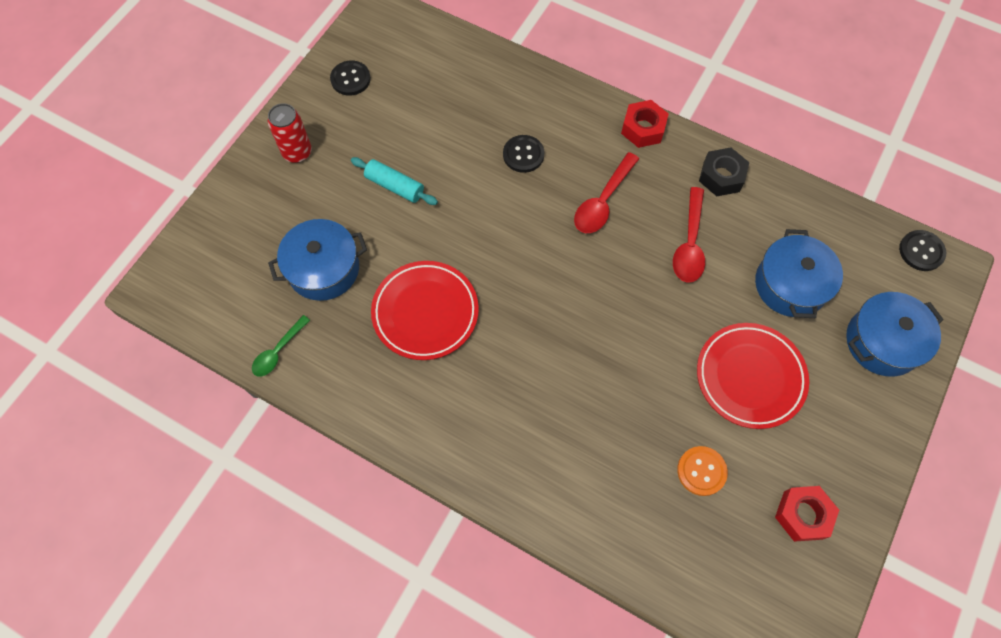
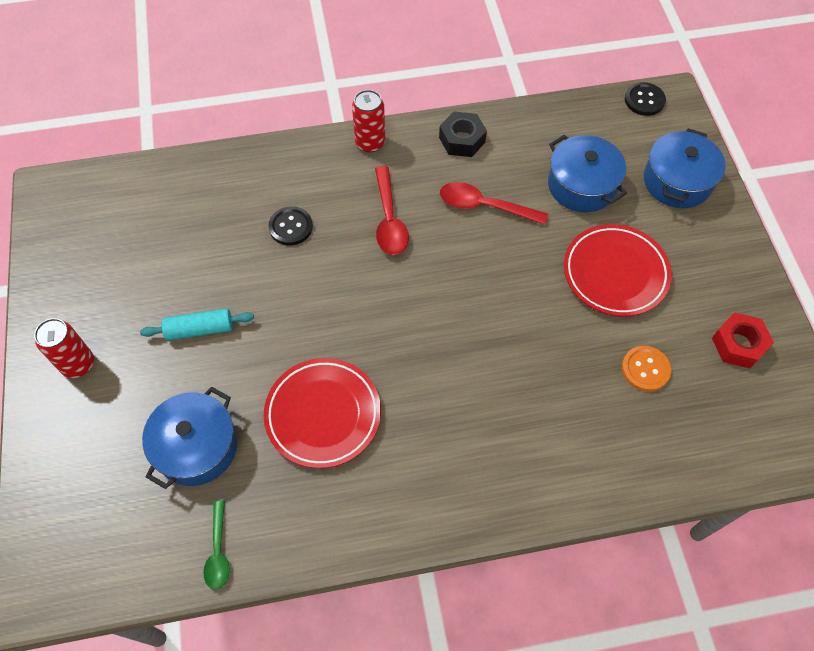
camera: 40 degrees left, 5 degrees down
black button [330,60,371,96] -> none
red nut [621,100,669,148] -> red can [352,90,385,152]
red spoon [673,187,705,282] -> red spoon turned 135 degrees clockwise [440,182,548,225]

